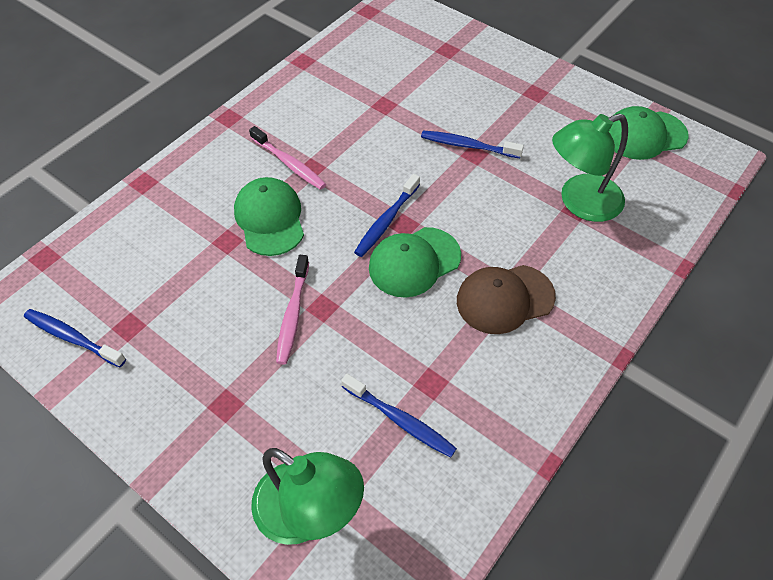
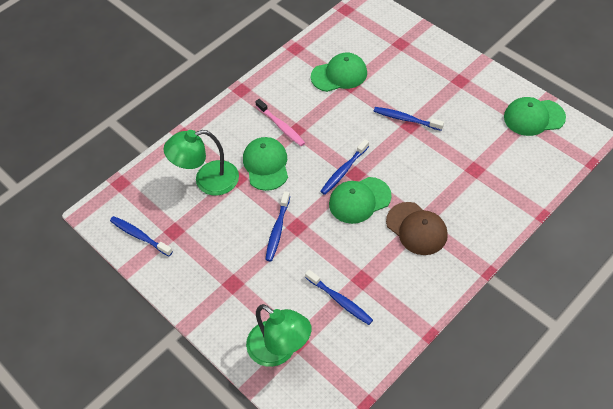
camera: 10 degrees right, 0 degrees up
pink toothbrush [276,255,309,365] -> blue toothbrush [265,191,290,262]
brown cap [457,265,556,334] -> brown cap turned 120 degrees counterclockwise [386,202,448,255]
green lamp [552,114,628,222] -> green lamp moved to [164,130,239,196]
none -> green cap [311,53,367,92]

